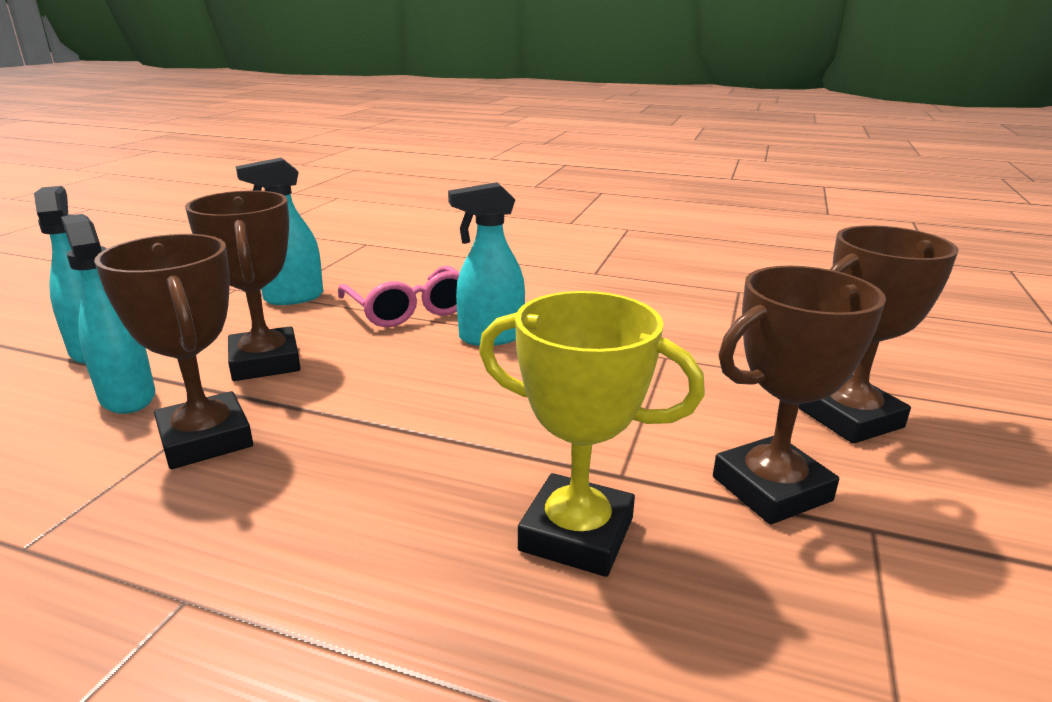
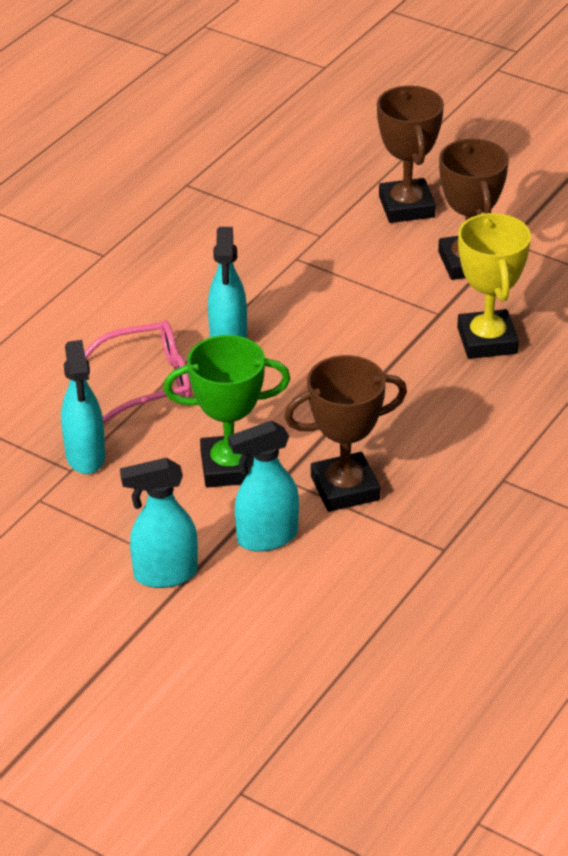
camera: 75 degrees left, 15 degrees up
brown trophy [185,191,301,381] -> green trophy [163,335,290,488]
yellow trophy [479,291,705,577] -> yellow trophy turned 45 degrees counterclockwise [457,213,531,359]

